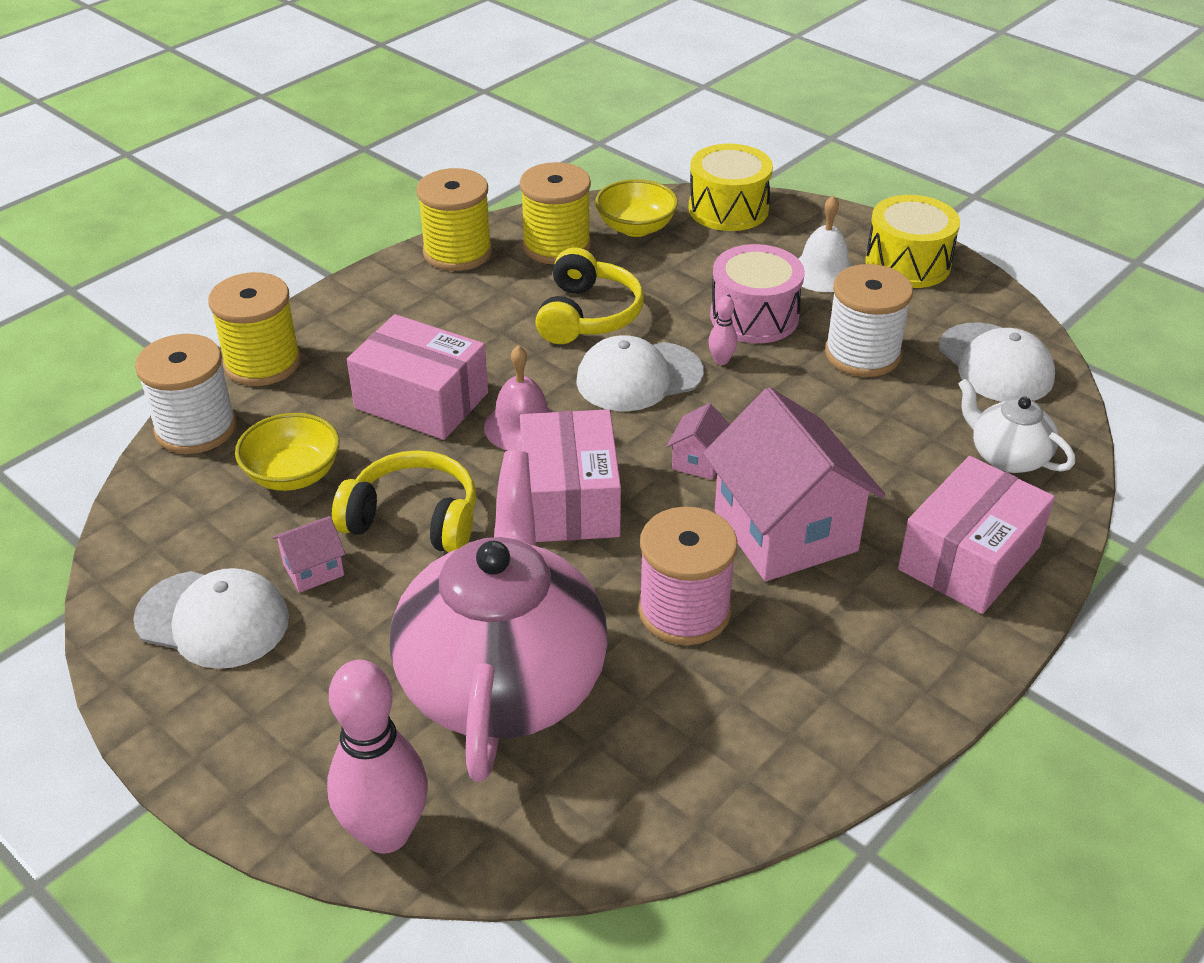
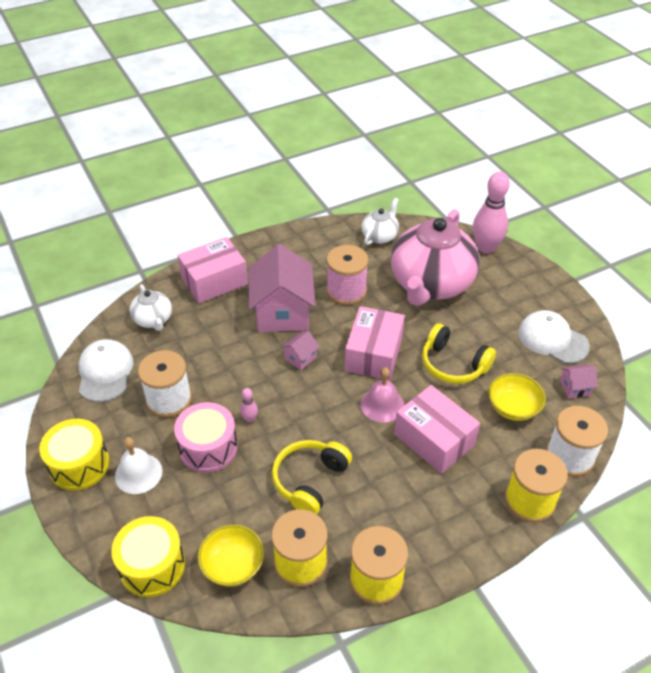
camera: 160 degrees left, 5 degrees up
pink house [272,516,345,593] -> pink house moved to [560,364,598,399]
white cap [576,335,704,411] -> none
none -> white teapot [361,198,399,245]

